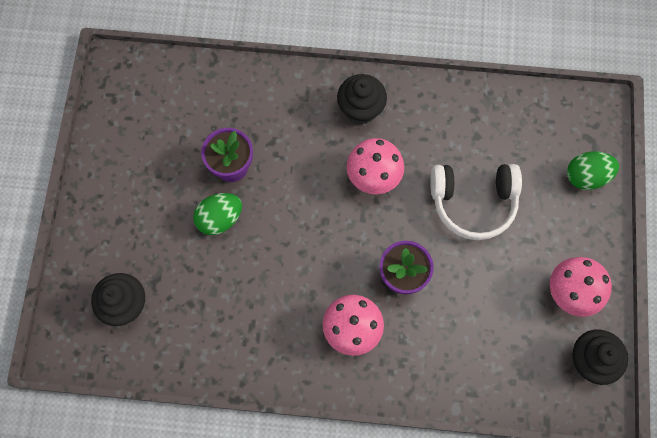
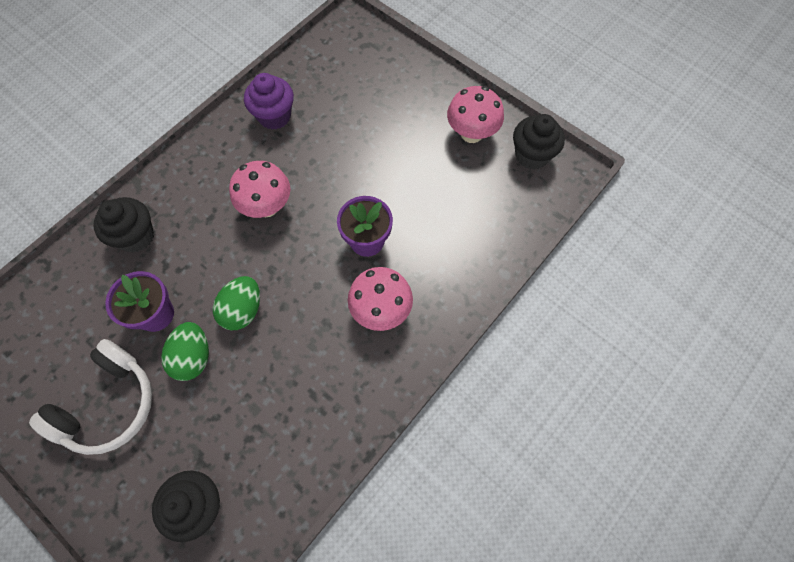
camera: 55 degrees left, 5 degrees down
black cupcake [337,74,387,125] -> black cupcake moved to [93,197,154,253]
white headphones [430,164,522,240] -> white headphones moved to [29,339,152,455]
green egg [567,151,619,190] -> green egg moved to [213,276,260,330]
none -> purple cupcake [244,73,294,130]

